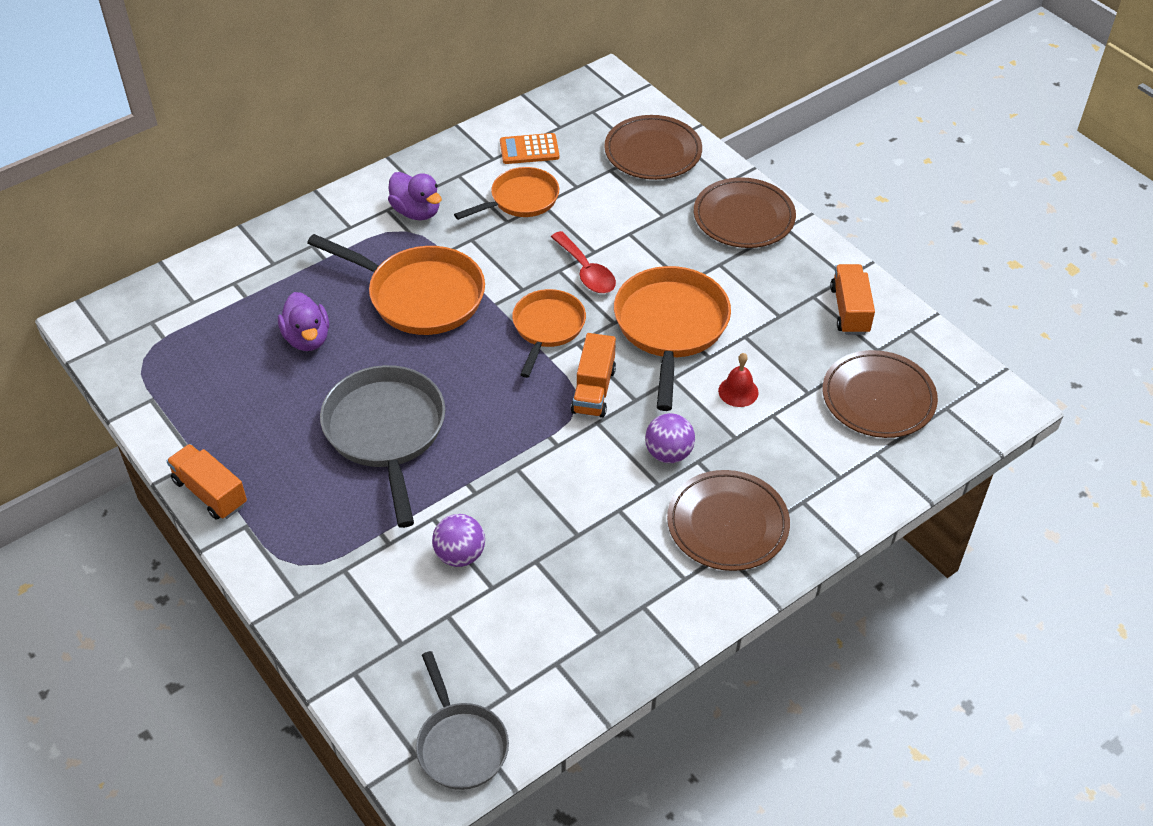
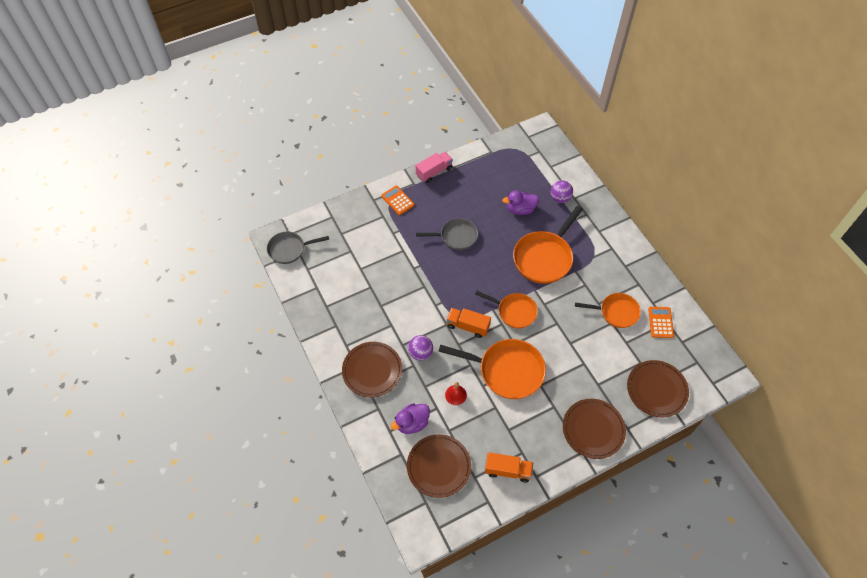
camera: 100 degrees right, 10 degrees up
orange truck [167,444,247,520] -> pink truck [416,152,453,183]
grey pan [320,365,445,528] -> grey pan [416,218,478,250], size x0.63
purple duck [388,172,442,220] -> purple duck moved to [391,403,430,434]
purple ball [432,514,485,567] -> purple ball moved to [551,180,573,203]
orange pan [454,167,559,220] -> orange pan turned 60 degrees counterclockwise [575,293,641,328]
red spoon [551,231,616,293] -> none
none -> orange calculator [381,186,414,215]

